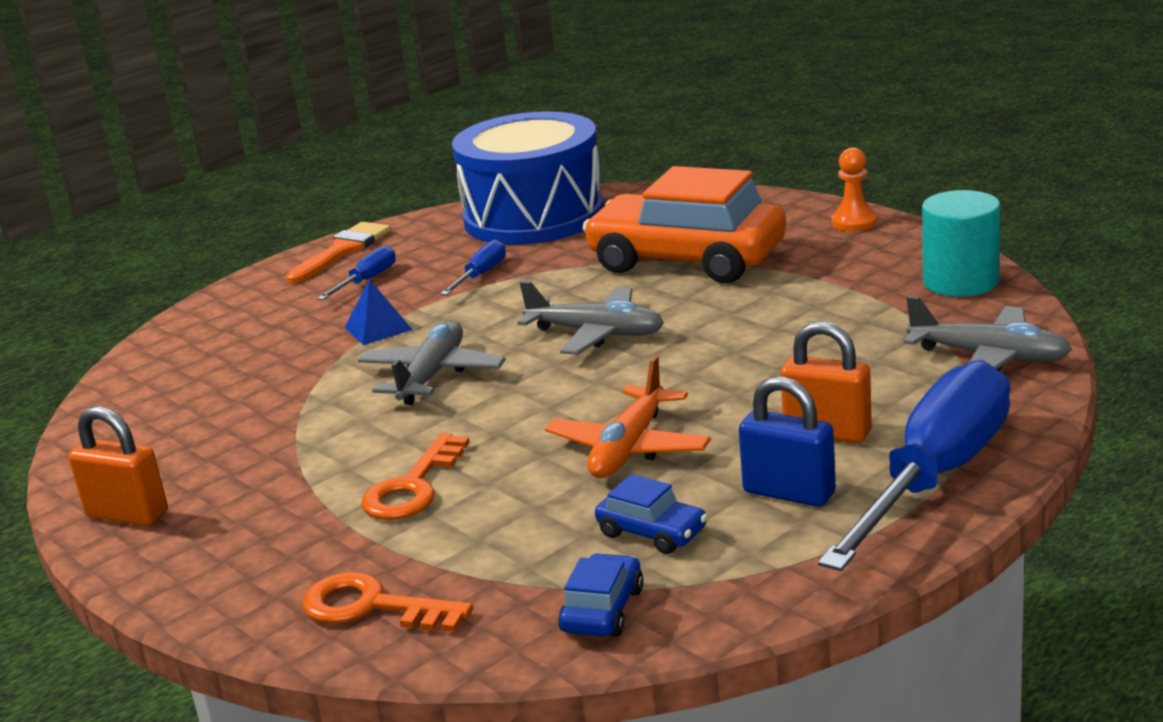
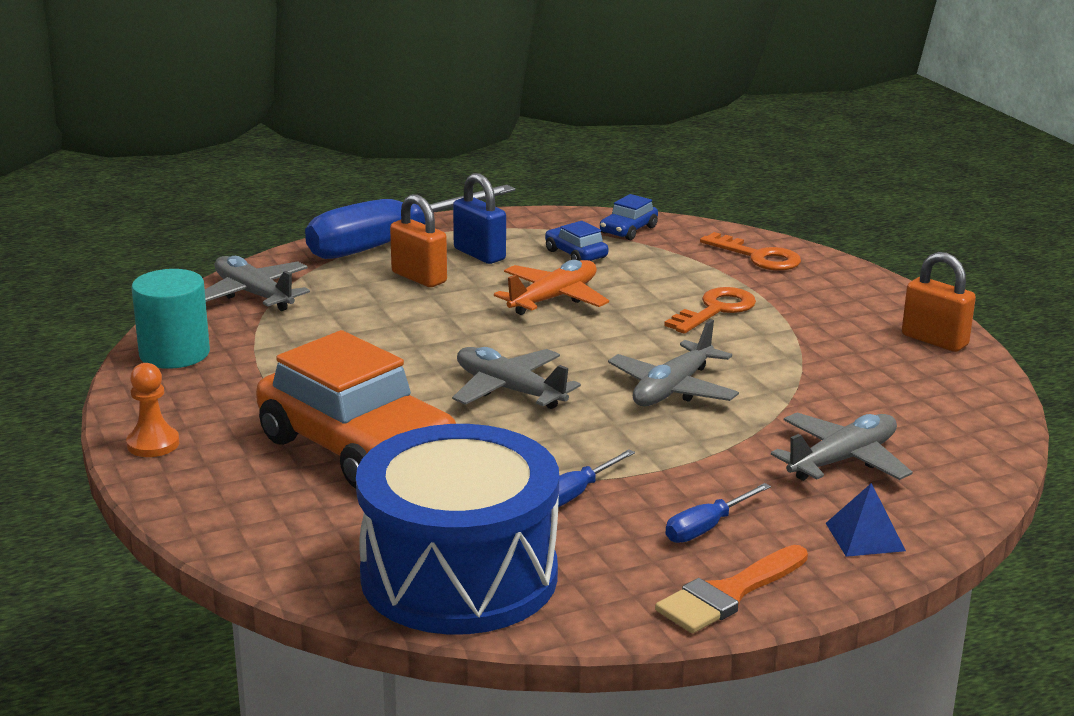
camera: 165 degrees left, 0 degrees up
blue pyramid [345,279,413,345] -> blue pyramid moved to [826,483,906,557]
none -> grey plane [771,413,913,481]

